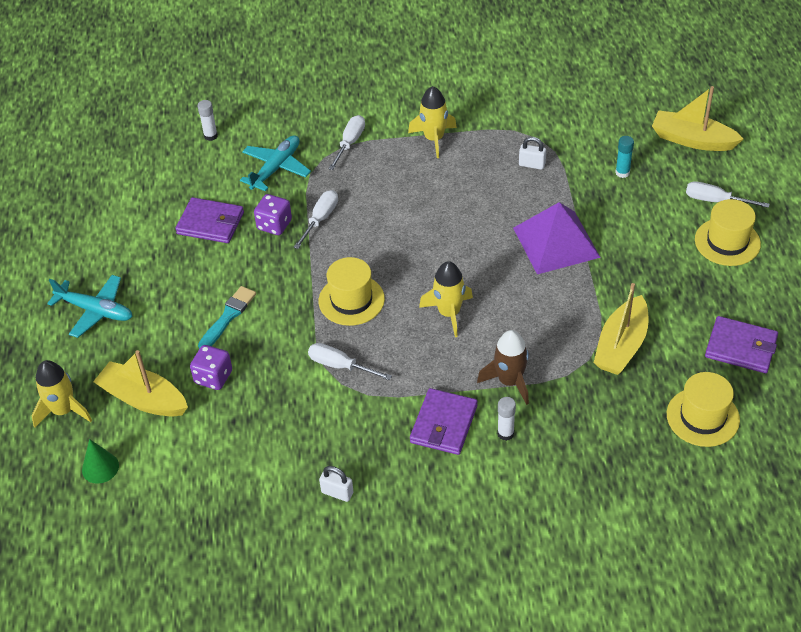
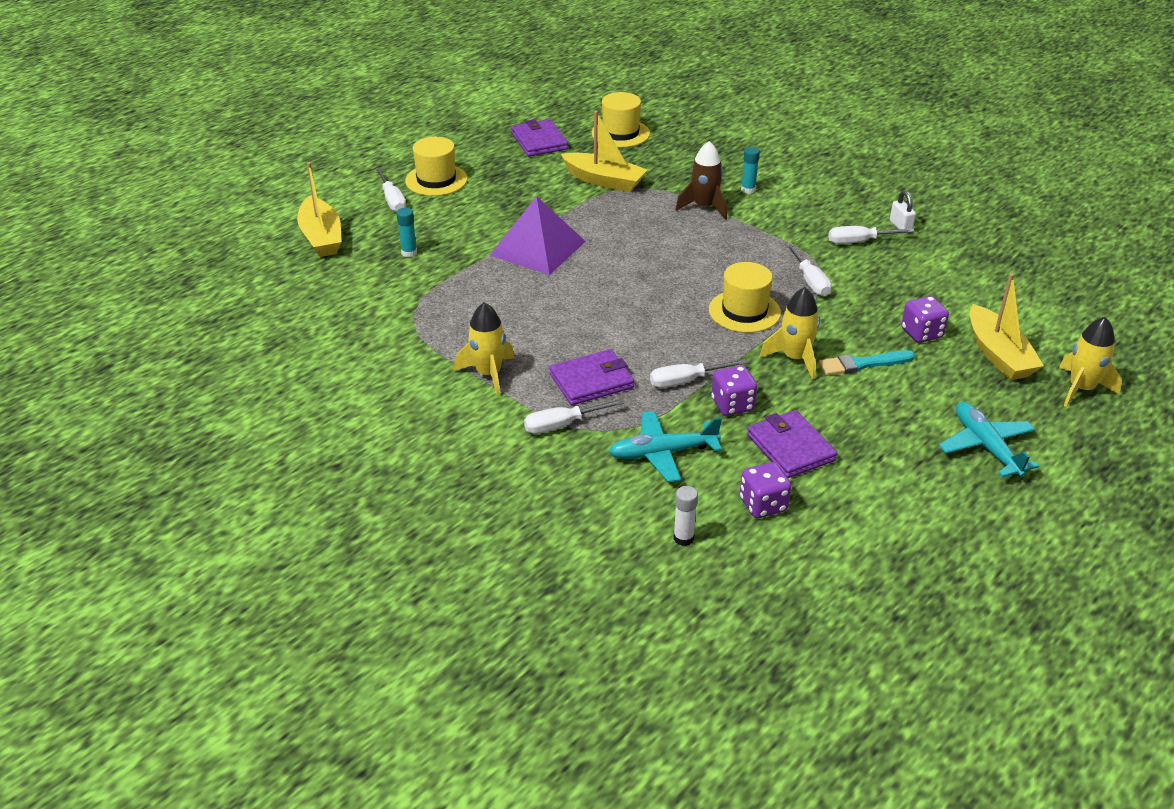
camera: 135 degrees left, 10 degrees down
green cone [82,439,119,484] -> none
purple wallet [410,388,478,455] -> purple wallet moved to [549,349,634,405]
yellow rocket [419,261,473,337] -> yellow rocket moved to [760,287,820,379]
white glue stick [497,397,516,441] -> turquoise glue stick [741,147,760,194]
white padlock [519,137,546,170] -> none
yellow boat [594,283,649,375] -> yellow boat turned 45 degrees clockwise [561,111,647,192]
none -> purple dice [740,462,791,518]
none -> white screwdriver [828,226,915,244]

